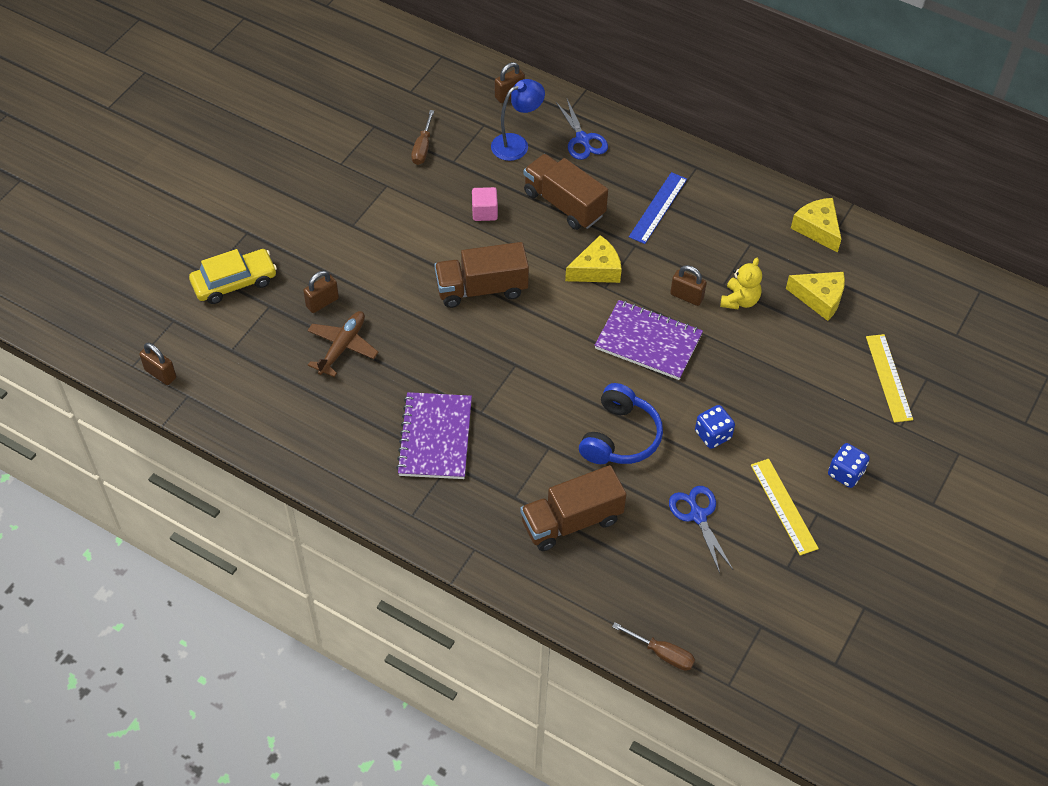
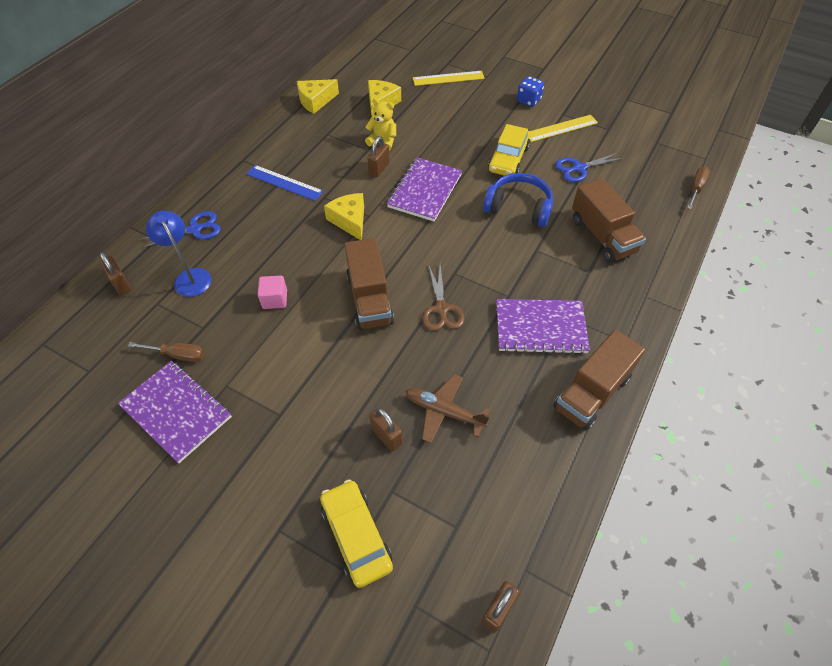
camera: 90 degrees left, 0 degrees up
brown truck [524,154,608,230] -> brown truck moved to [553,329,645,431]
blue dice [695,405,735,449] -> yellow car [488,124,530,176]
none -> purple notebook [118,361,232,463]
none -> brown scissors [422,264,465,331]

